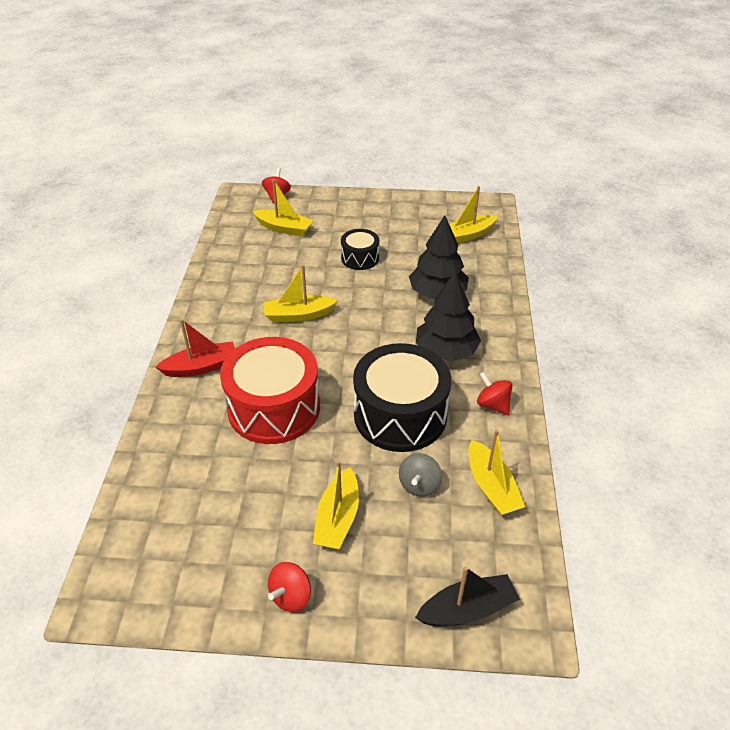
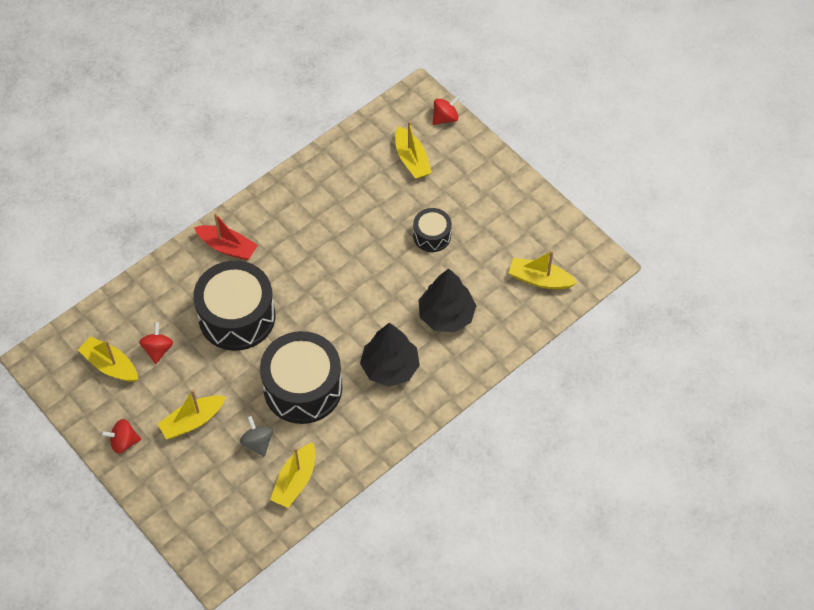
camera: 45 degrees right, 15 degrees up
red drum [220,337,320,444] -> black drum [193,261,275,351]
yellow boat [263,265,338,322] -> yellow boat moved to [78,336,138,382]
grey spinning top [399,453,442,497] -> grey spinning top turned 90 degrees clockwise [240,416,273,457]
black boat [415,567,520,626] -> none
red spinning top [477,372,513,415] -> red spinning top moved to [139,322,173,364]

